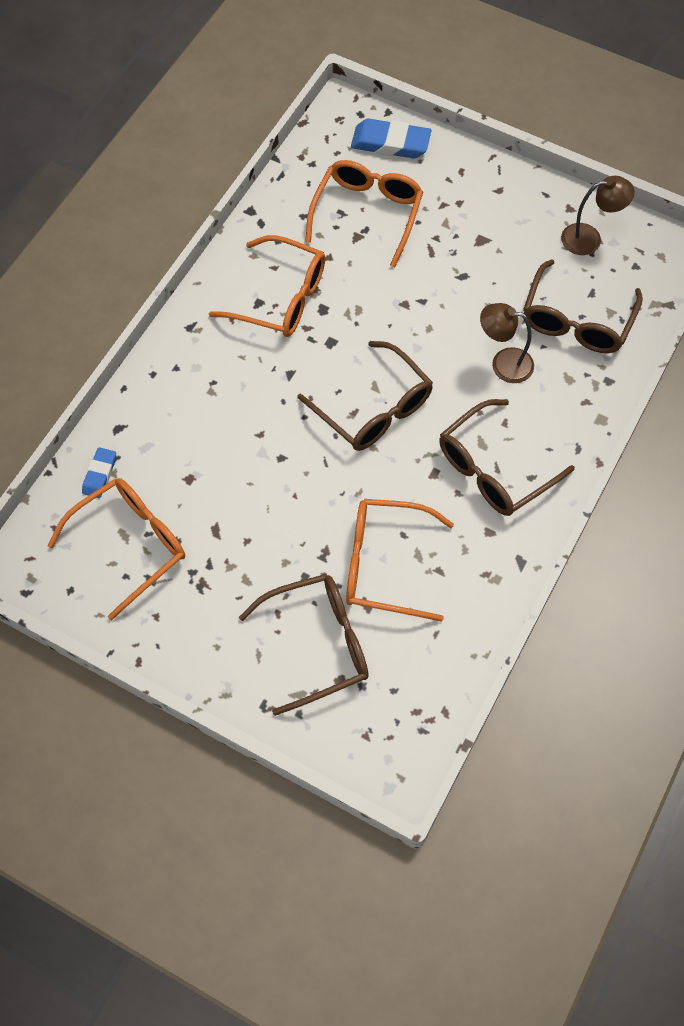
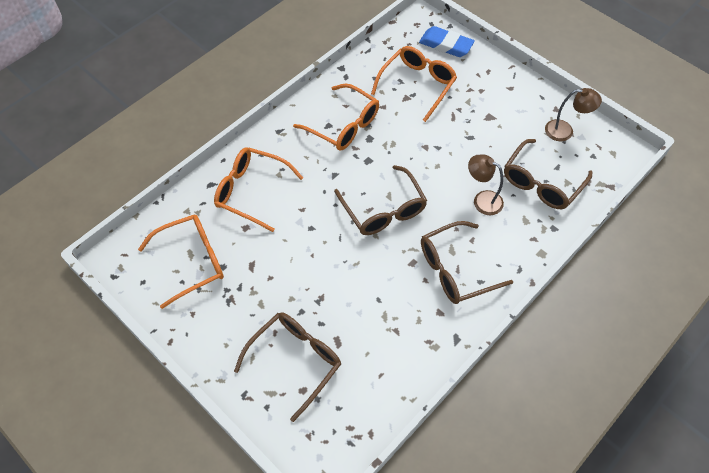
camera: 15 degrees right, 5 degrees down
blue eraser [82,447,116,498] -> none
brown glasses [239,574,369,716] -> brown glasses turned 45 degrees counterclockwise [234,312,341,422]
orange glasses [346,499,454,622] -> orange glasses moved to [214,147,303,232]

